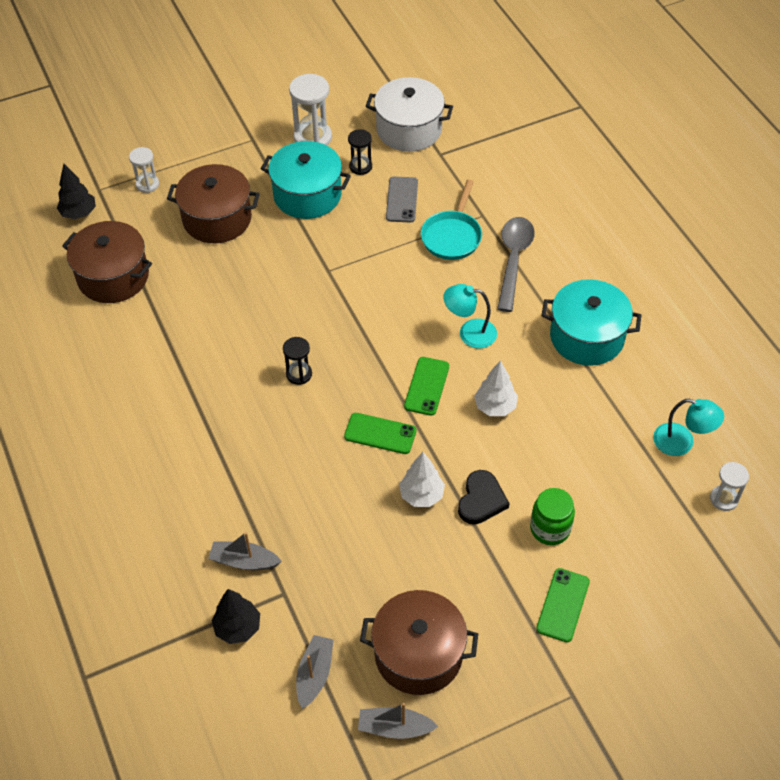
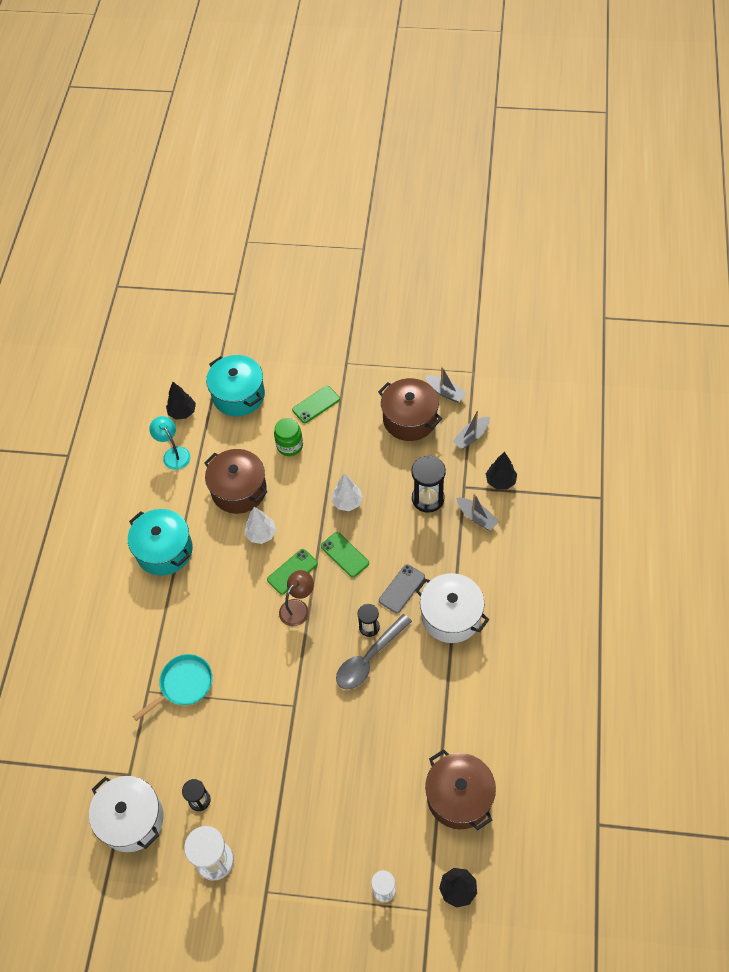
camera: 145 degrees left, 5 degrees up
brown pot [167,164,260,243] -> brown pot moved to [204,449,267,514]
turquoise pot [261,141,351,219] -> turquoise pot moved to [206,355,265,416]
grey phone [386,177,418,222] -> grey phone moved to [379,564,425,613]
turquoise lamp [443,284,497,348] -> none
black heart [458,470,510,524] -> none
grey spoon [497,217,534,312] -> grey spoon moved to [336,614,412,690]
white hourglass [710,462,749,511] -> black tree [166,382,196,420]
none -> brown lamp [279,570,314,626]
none -> black hourglass [412,455,446,513]
none -> white pot [415,573,489,643]

